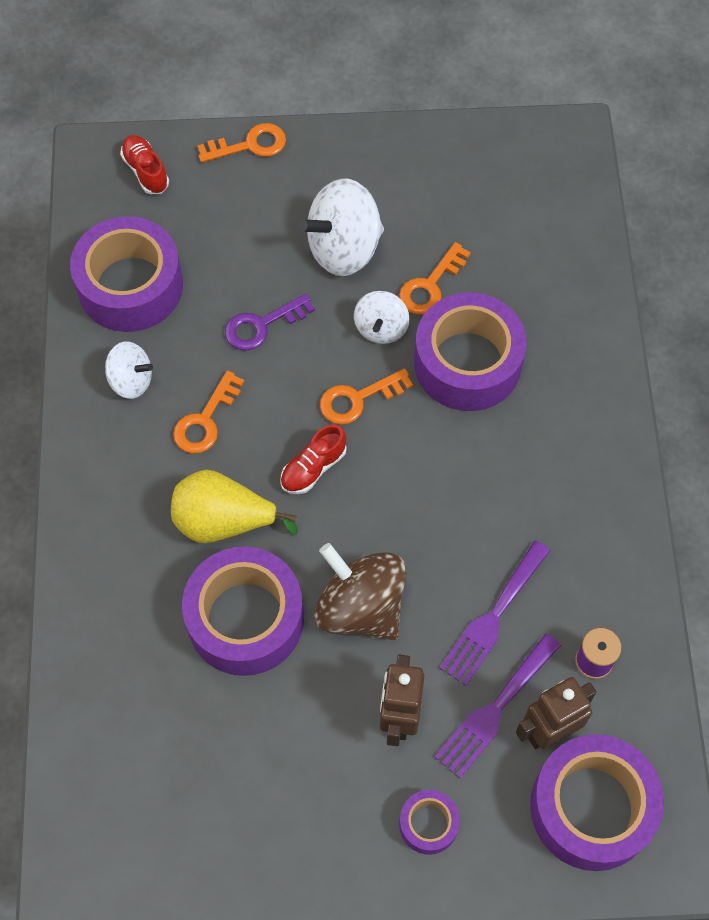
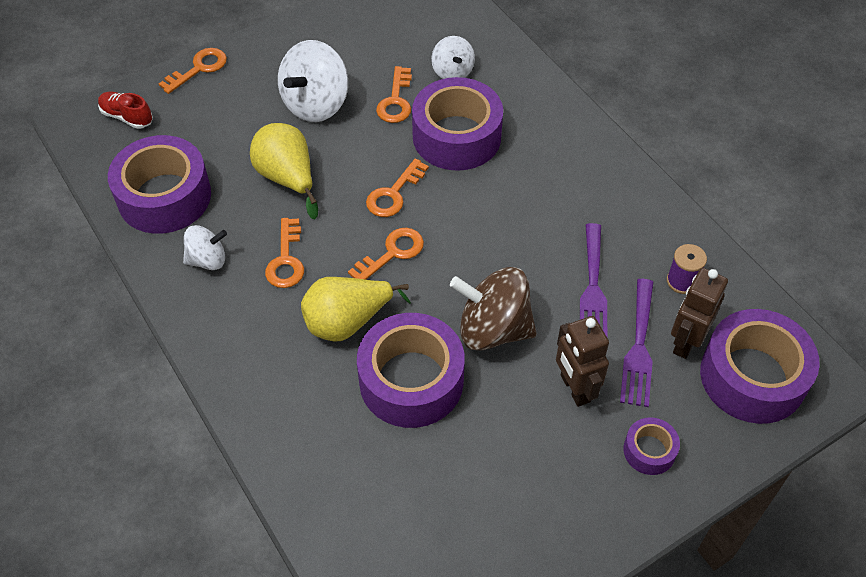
camera: 30 degrees left, 10 degrees down
purple key [225,294,315,351] -> yellow pear [250,123,318,219]
red shoe [280,424,346,494] -> orange key [348,228,424,280]
white spinning top [354,291,410,344] -> white spinning top moved to [431,36,475,79]

